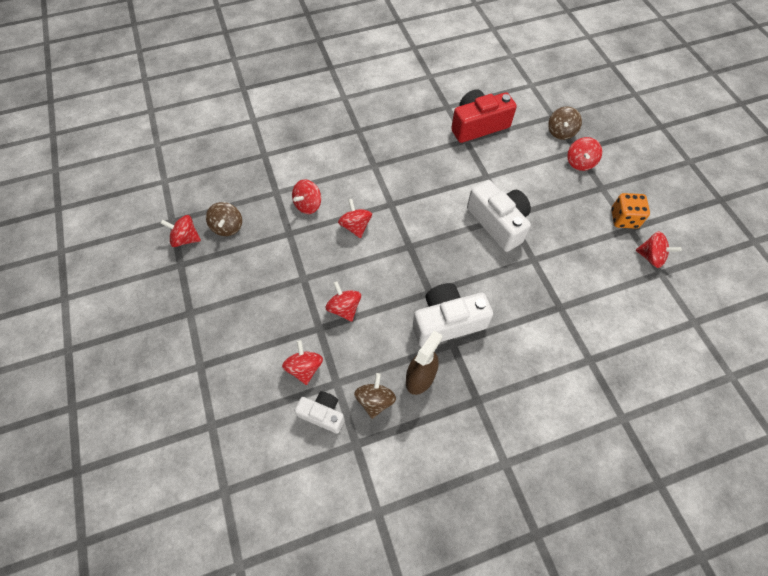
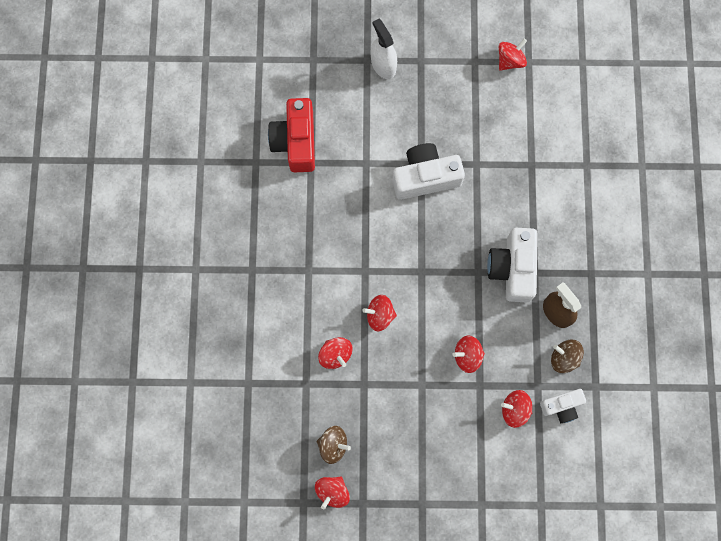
camera: 70 degrees left, 15 degrees up
white camera [295,391,345,433] -> white camera turned 150 degrees counterclockwise [540,389,586,423]
brown spinning top [548,107,582,140] -> none
red spinning top [567,137,602,171] -> white spray bottle [371,19,397,79]
orange dice [611,193,650,229] -> none

